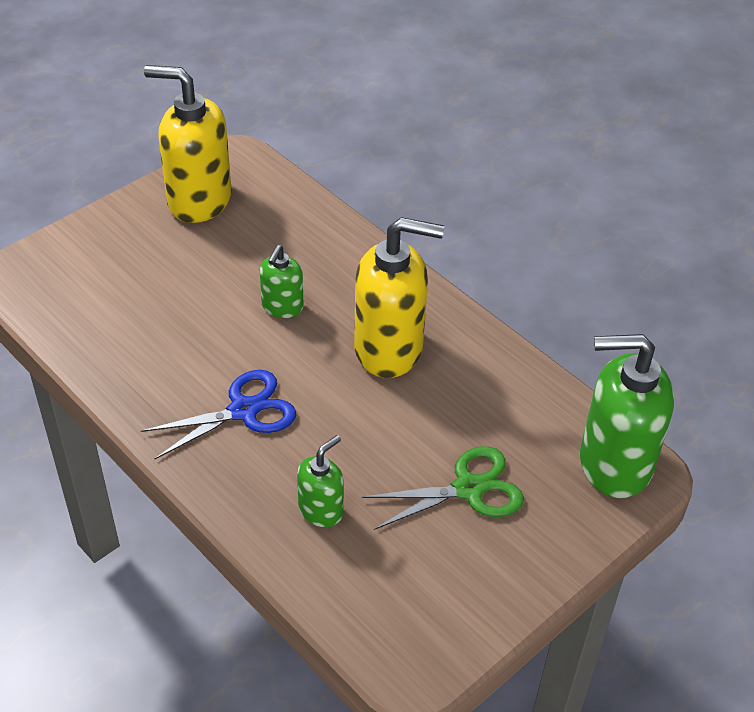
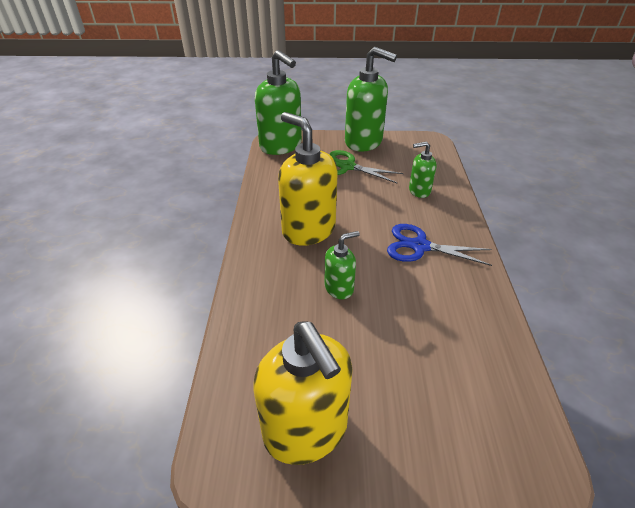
camera: 135 degrees left, 5 degrees down
none -> green soap dispenser [345,47,397,152]

